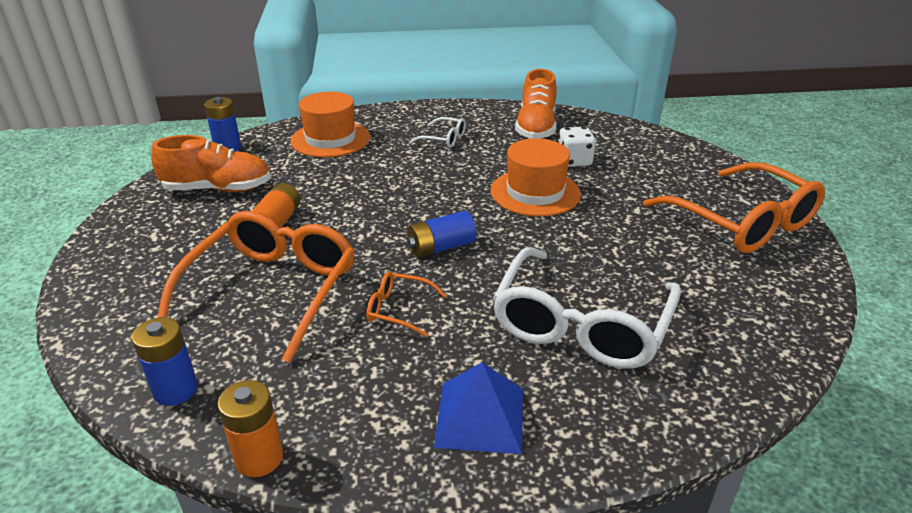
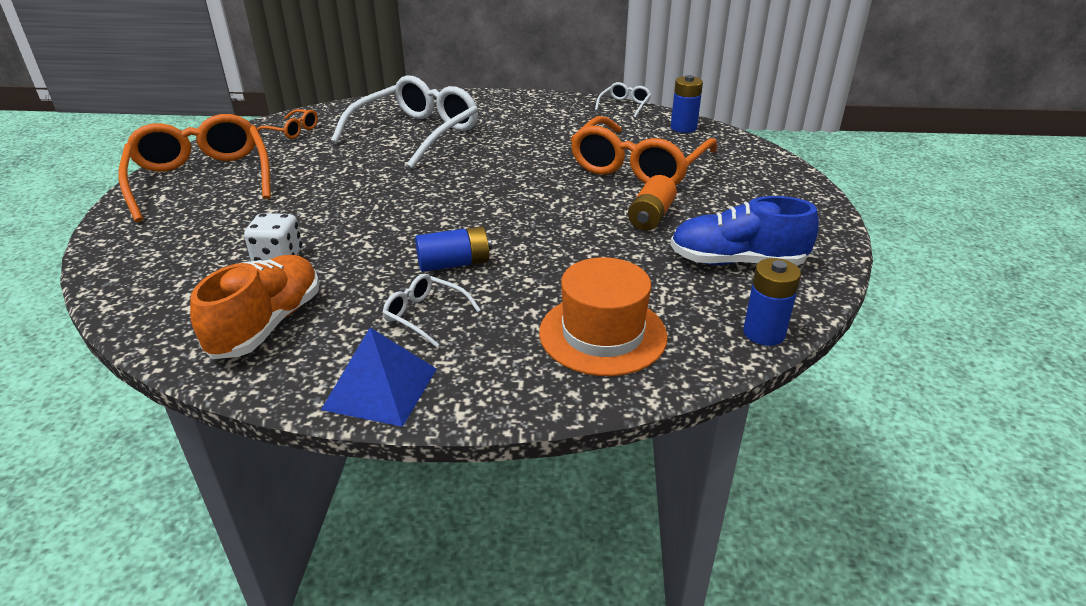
camera: 170 degrees left, 0 degrees up
orange shoe [151,135,271,192] -> blue shoe [670,196,819,266]
orange battery [217,380,283,477] -> white glasses [595,82,651,118]
orange glasses [366,271,447,338] -> orange glasses moved to [257,109,318,139]
blue battery [407,211,476,257] -> blue battery moved to [415,226,492,272]
blue pyramid [434,363,523,454] -> blue pyramid moved to [321,328,437,427]
orange hat [490,138,581,217] -> none

